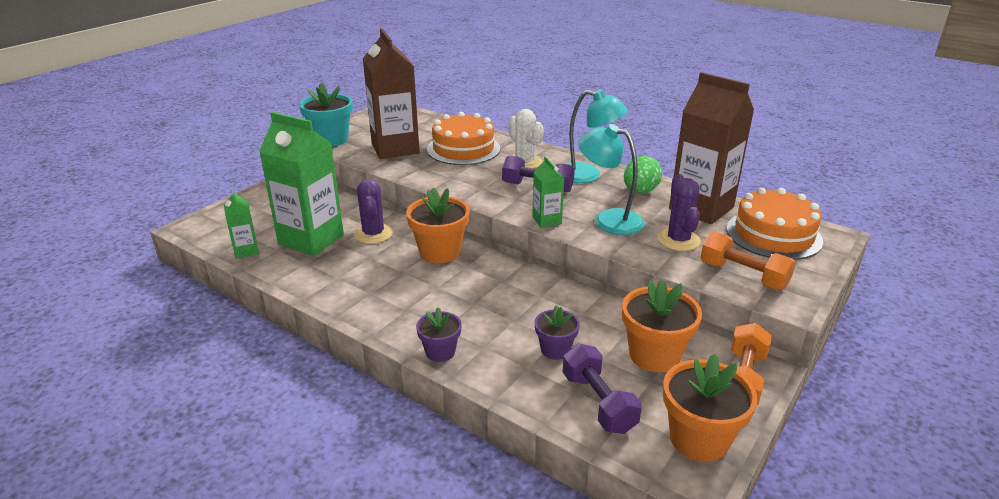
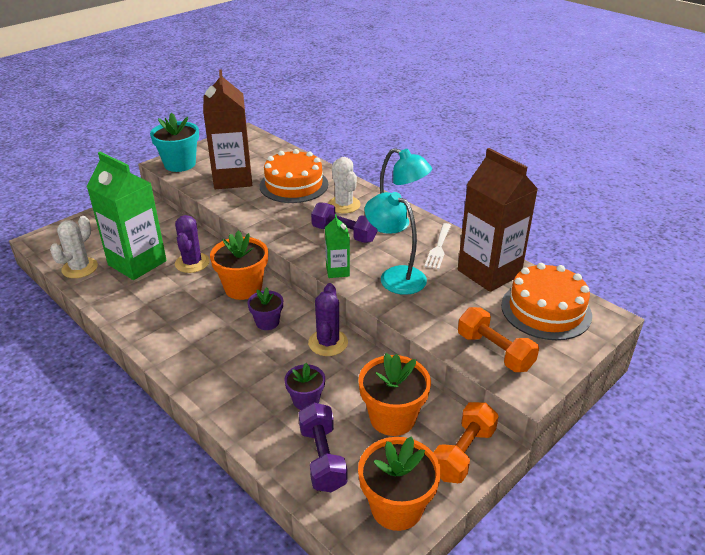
camera: 10 degrees right, 5 degrees up
green carton [224,190,259,258] -> white cactus [50,216,98,278]
purple flower pot [416,307,462,362] -> purple flower pot moved to [247,287,283,330]
green egg [624,156,662,194] -> white fork [424,223,451,269]
purple cactus [657,174,701,251] -> purple cactus moved to [308,283,348,356]

